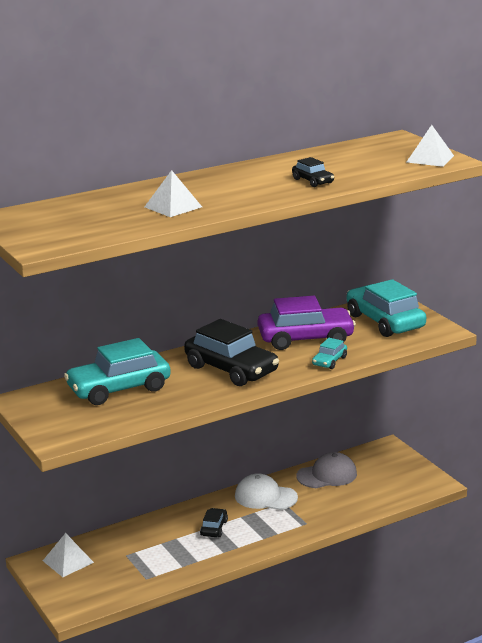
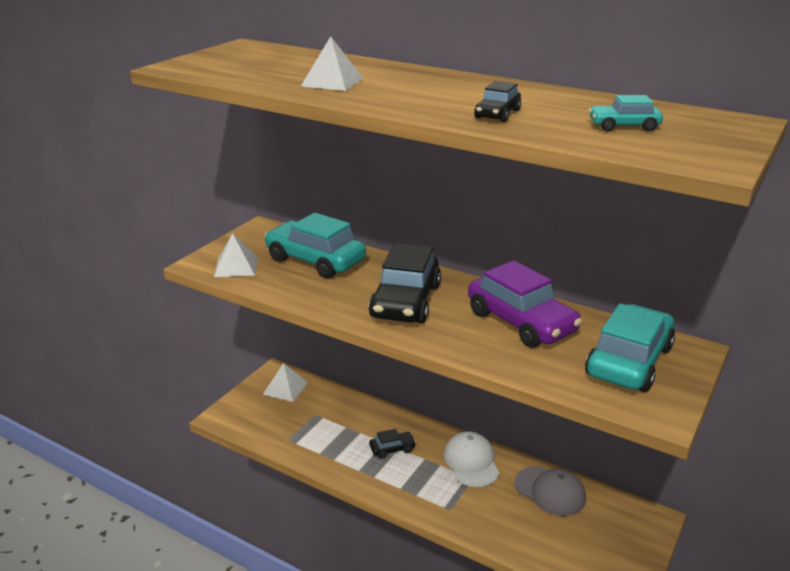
camera: 60 degrees right, 5 degrees up
turquoise car [312,338,347,369] -> turquoise car moved to [589,95,663,132]
white pyramid [407,125,454,167] -> white pyramid moved to [214,233,258,277]

